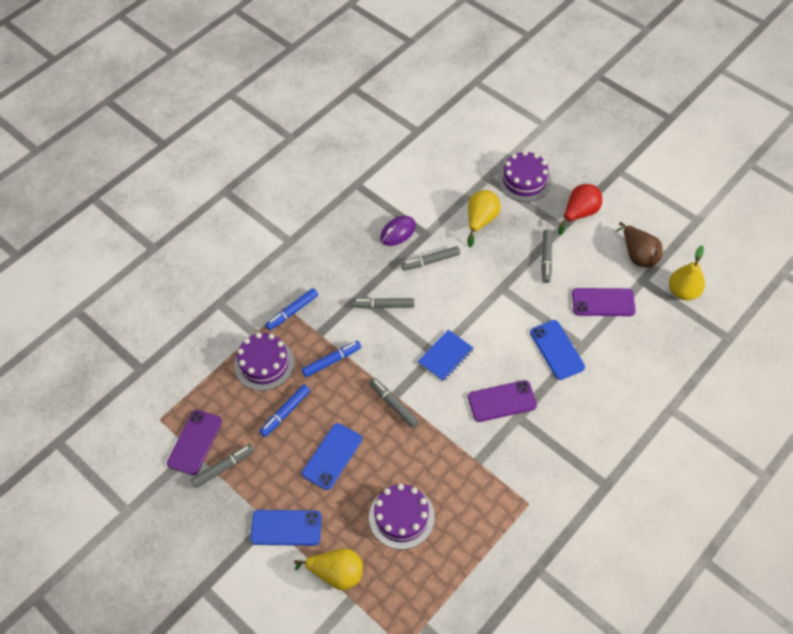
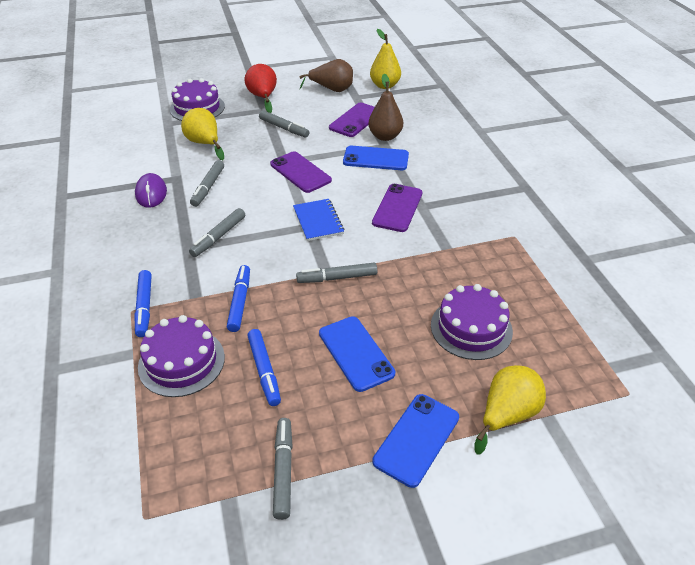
camera: 60 degrees left, 15 degrees down
purple phone [167,410,222,476] -> purple phone moved to [270,151,332,193]
none -> brown pear [368,74,403,141]

